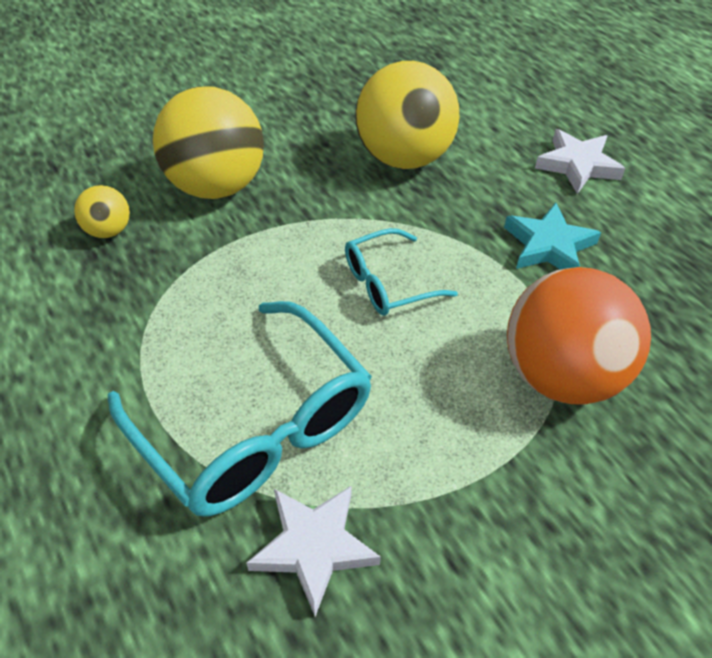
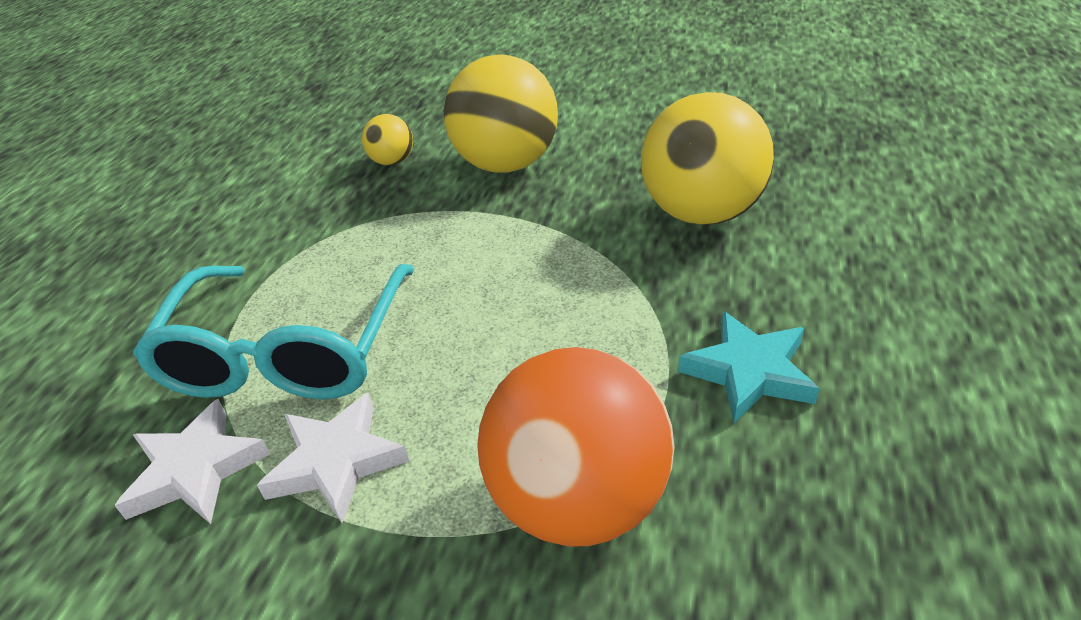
camera: 50 degrees right, 10 degrees down
turquoise glasses [345,228,458,316] -> none
white star [535,129,626,194] -> white star moved to [257,393,409,523]

